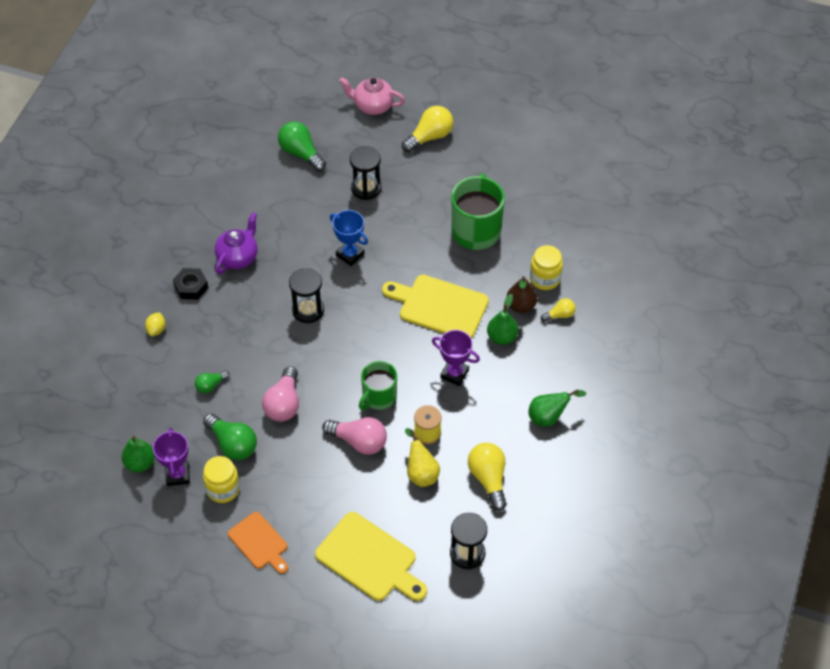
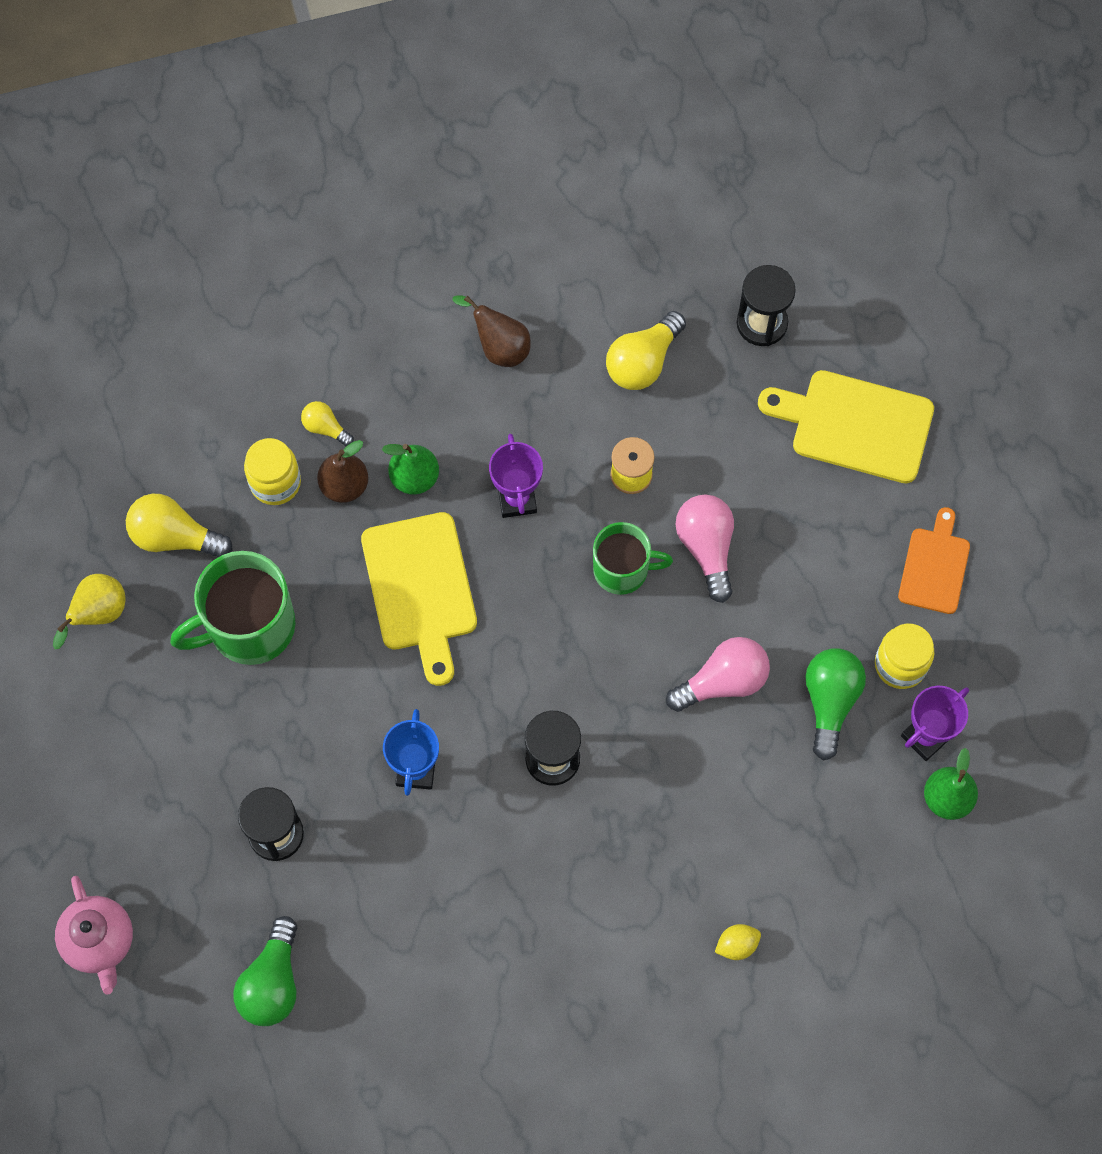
camera: 125 degrees left, 15 degrees up
black nut [173,268,208,299] -> none
green light bulb [195,371,229,393] -> none
purple teapot [215,213,258,274] -> none
yellow cutting board [315,512,427,601] -> yellow cutting board turned 75 degrees counterclockwise [758,370,934,483]
yellow light bulb [402,106,453,152] -> yellow light bulb moved to [126,494,232,557]
yellow pear [405,428,440,487] -> yellow pear moved to [53,574,125,649]
green pear [528,389,586,426] -> brown pear [453,295,531,367]

